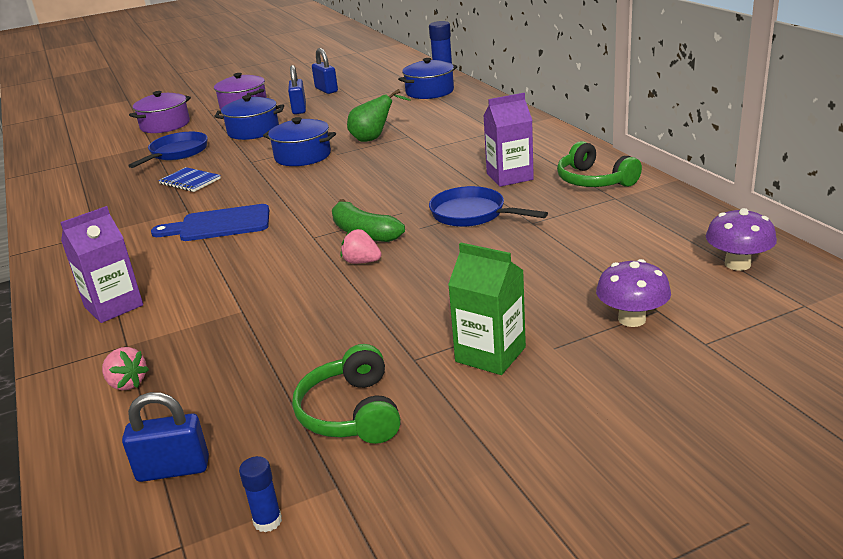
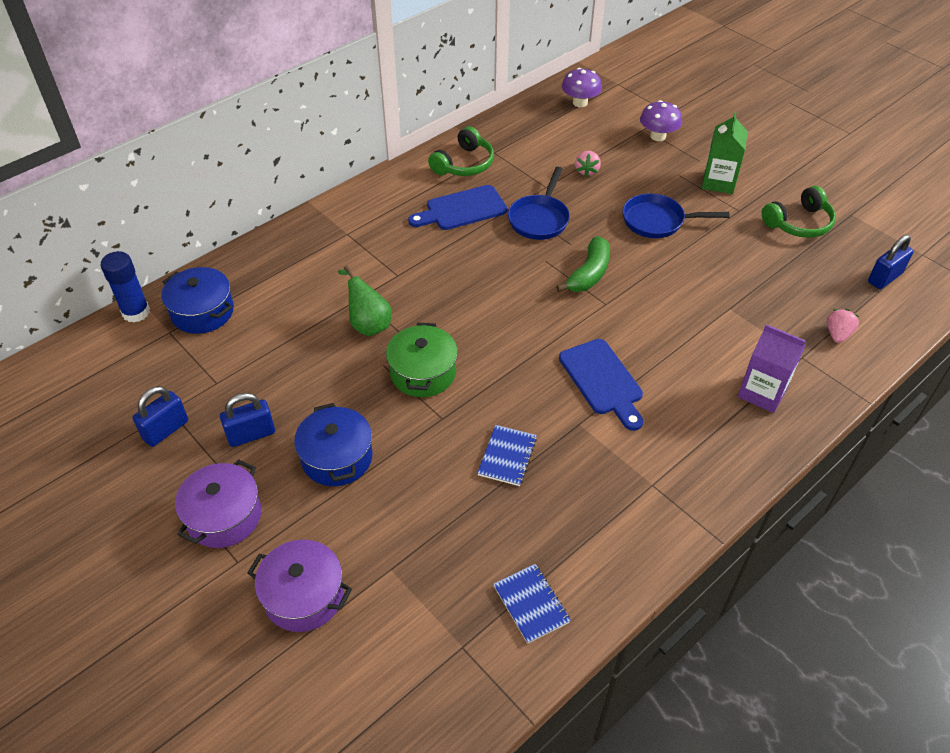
camera: 110 degrees left, 20 degrees up
blue padlock [122,392,209,482] -> blue padlock turned 75 degrees clockwise [868,235,913,289]
blue pan [128,132,208,168] -> blue pan moved to [622,194,730,238]
blue glue stick [239,456,282,532] -> none
blue pot [263,117,336,166] -> green pot [386,323,458,397]
pink strawberry [340,229,382,264] -> pink strawberry moved to [575,151,601,177]
purple carton [484,93,534,187] -> blue cutting board [408,185,507,230]
none -> blue notebook [493,564,571,644]

